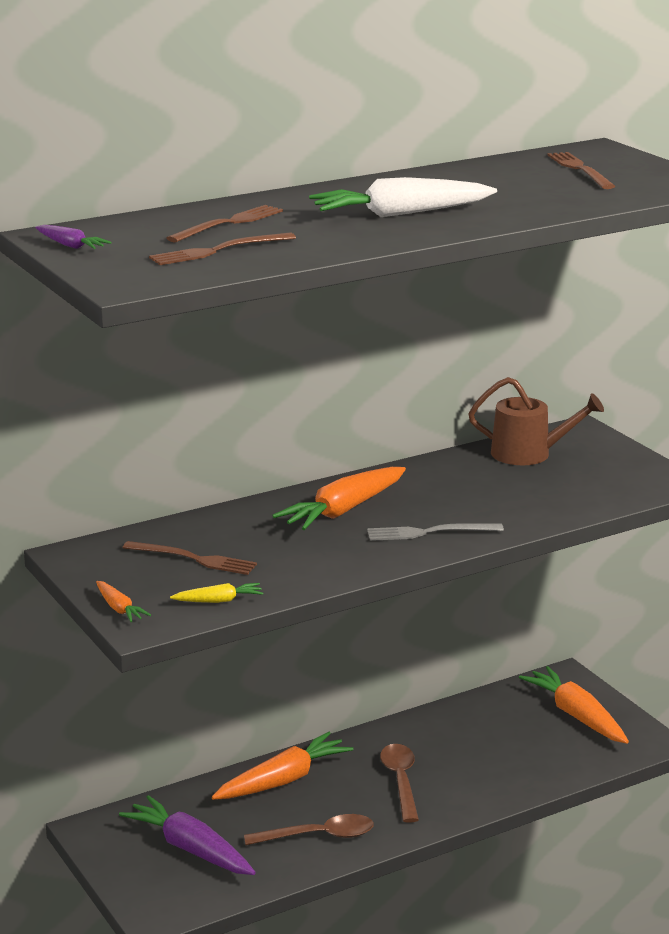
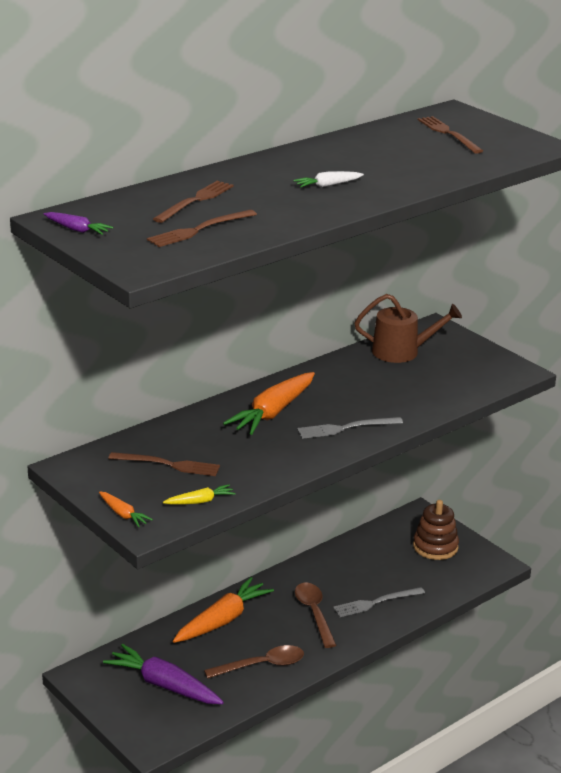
camera: 10 degrees left, 5 degrees up
white carrot [309,177,497,217] -> white carrot [293,171,364,187], size x0.49
orange carrot [519,666,629,744] -> brown stacking toy [413,500,459,560]
none -> grey fork [333,587,425,617]

